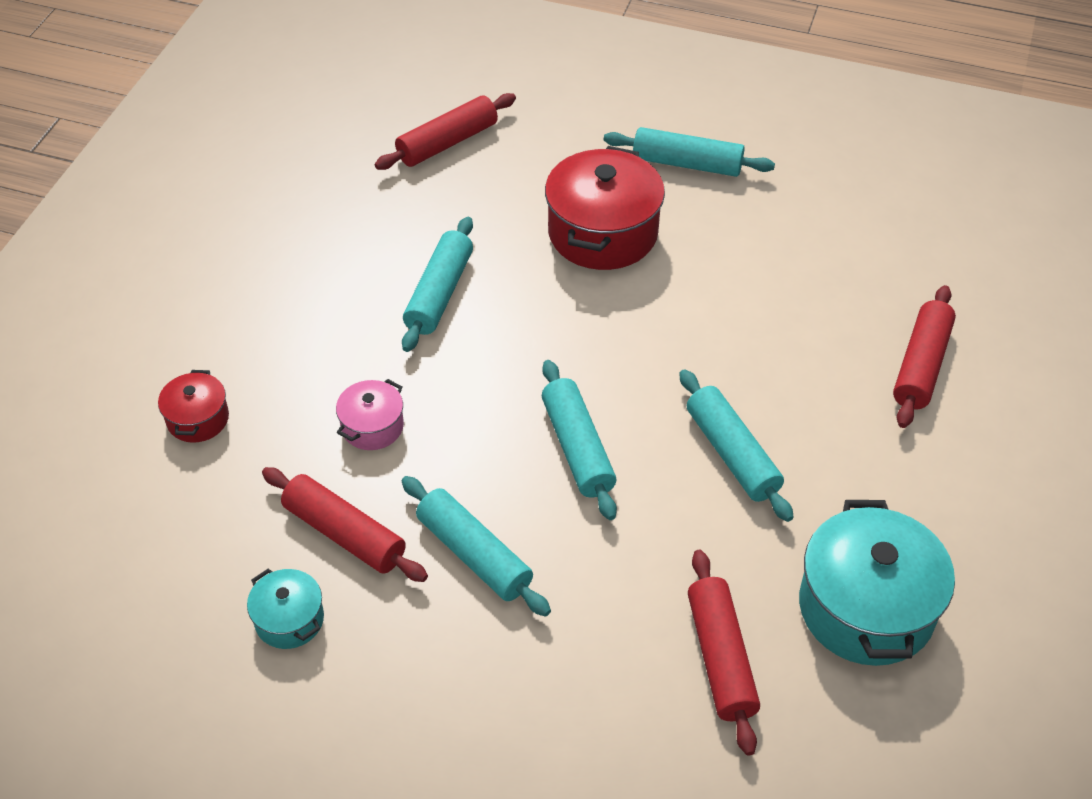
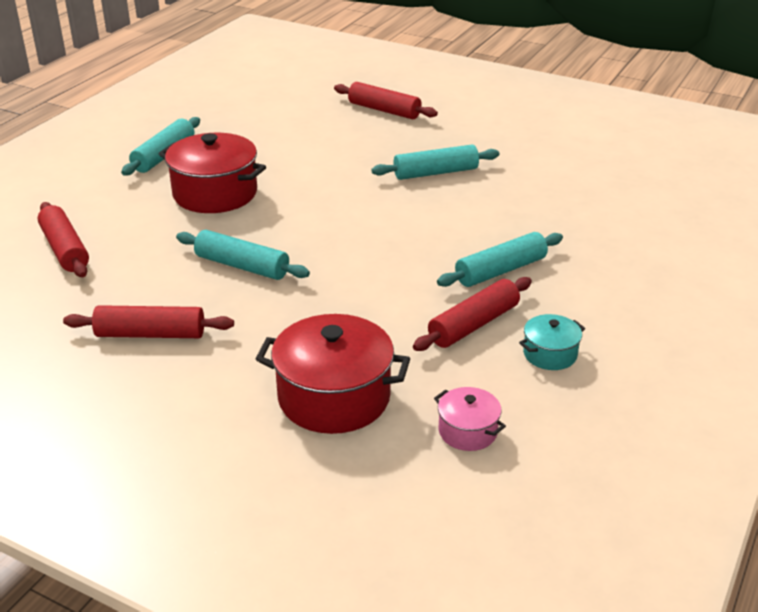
camera: 80 degrees left, 15 degrees down
red pot [158,370,229,443] -> red pot [256,314,410,434], size x1.98
pink pot [336,379,404,450] -> pink pot moved to [434,387,506,451]
turquoise rolling pin [542,360,617,520] -> none
red rolling pin [688,550,760,756] -> red rolling pin moved to [63,305,234,338]
turquoise pot [799,500,955,666] -> none

